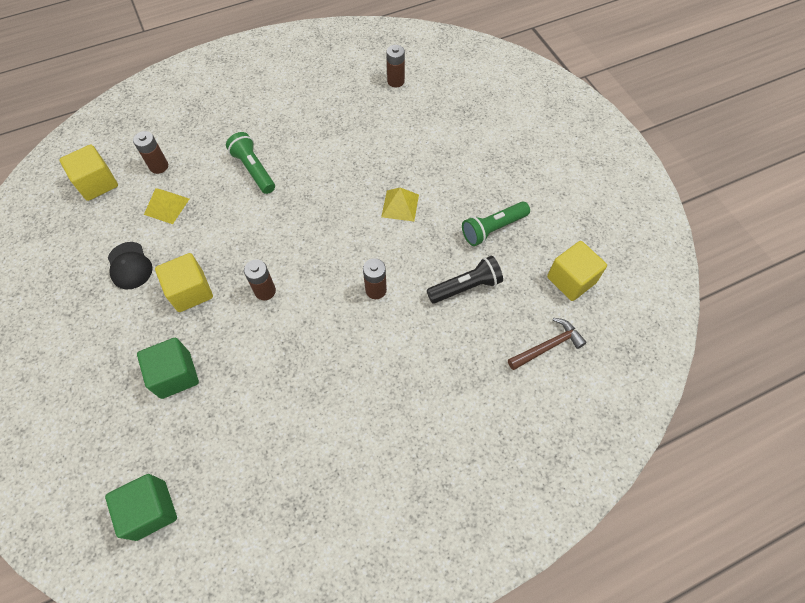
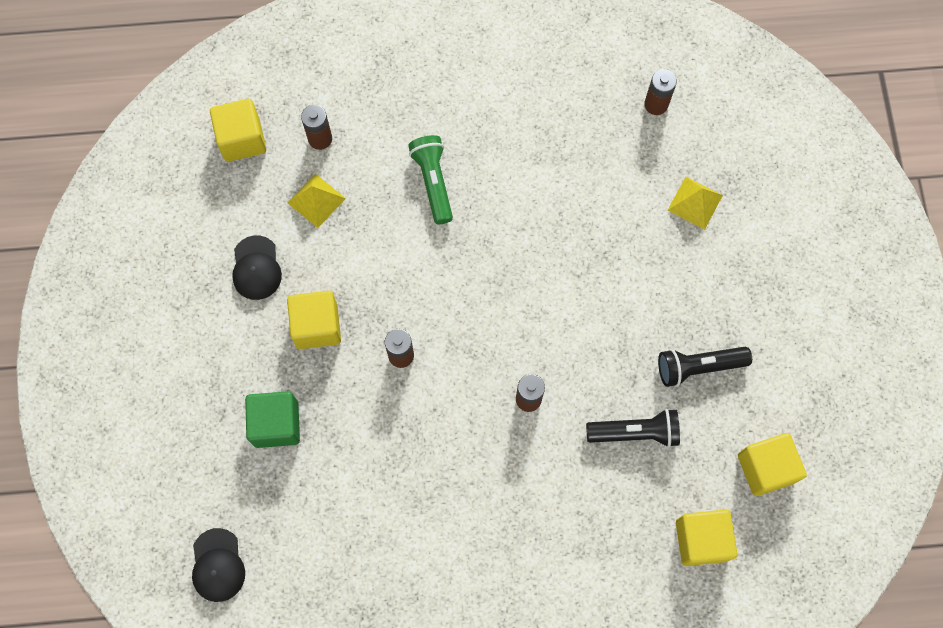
camera: 20 degrees right, 10 degrees up
green cube [105,474,177,541] -> black cap [192,528,245,602]
yellow pyramid [381,187,419,221] -> yellow pyramid moved to [667,177,723,229]
green flashlight [462,202,530,246] -> black flashlight [658,347,752,387]
brown hammer [508,318,587,370] -> yellow cube [676,509,737,566]

